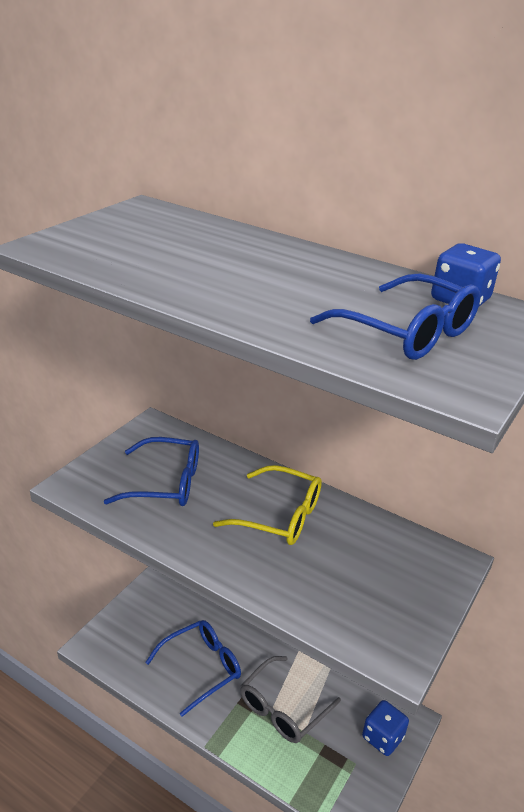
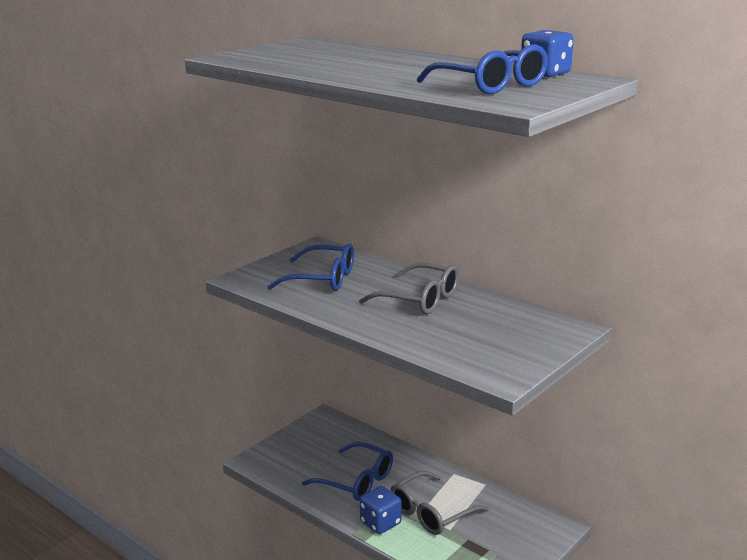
camera: 10 degrees right, 10 degrees down
blue glasses [145,620,241,717] -> blue glasses turned 60 degrees clockwise [302,442,393,501]
yellow glasses [213,465,322,545] -> grey glasses [359,263,459,314]
blue dice [362,700,409,756] -> blue dice moved to [360,486,401,534]

